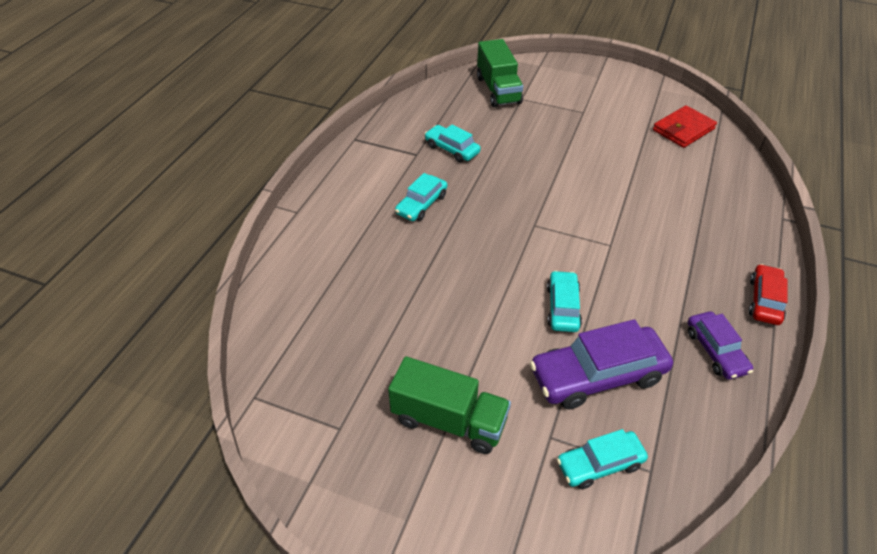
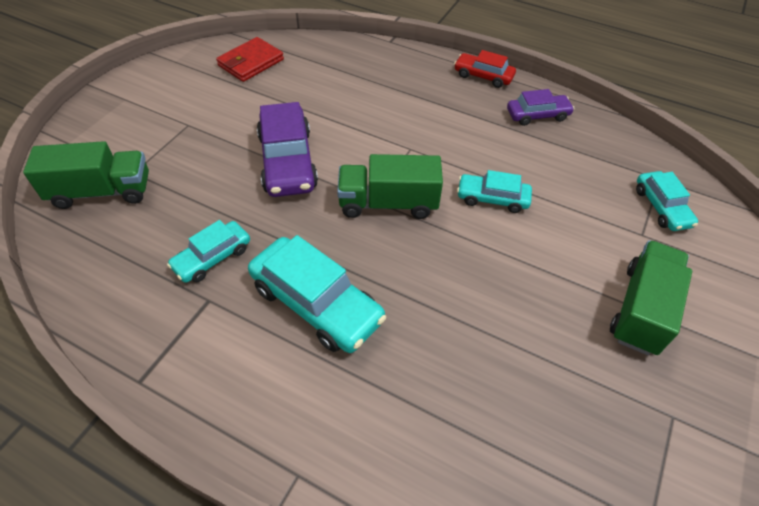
camera: 85 degrees left, 5 degrees up
turquoise car [395,173,447,221] -> turquoise car [248,235,386,353], size x1.71
purple car [530,319,673,409] -> purple car moved to [257,102,318,197]
red wallet [653,105,717,148] -> red wallet turned 75 degrees clockwise [216,37,284,82]
none -> green truck [337,154,443,219]

